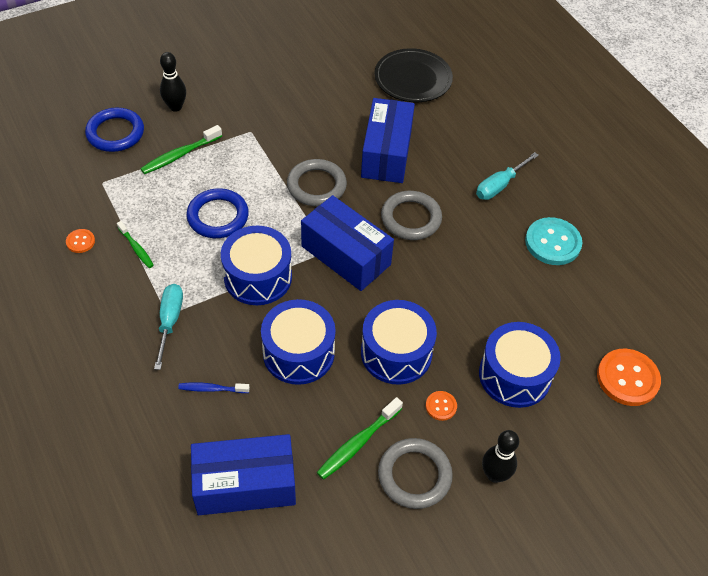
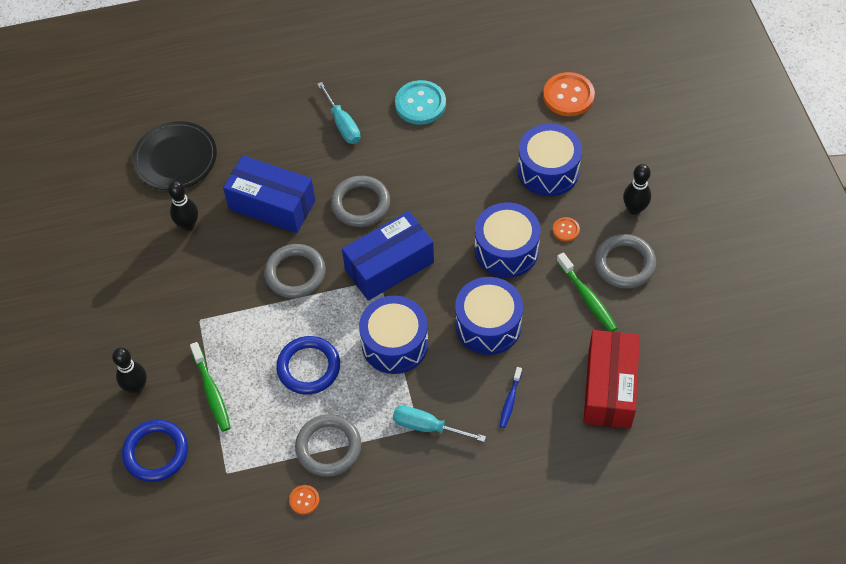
camera: 70 degrees left, 5 degrees up
green toothbrush [117,221,154,268] -> grey ring [295,414,361,477]
blue box [191,434,296,515] -> red box [583,330,640,429]
none -> black bowling pin [168,181,198,231]

